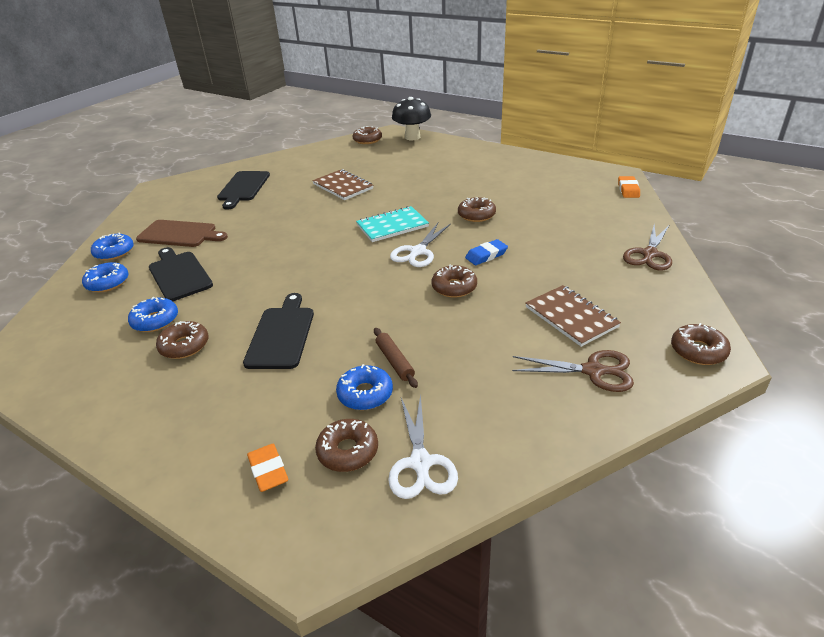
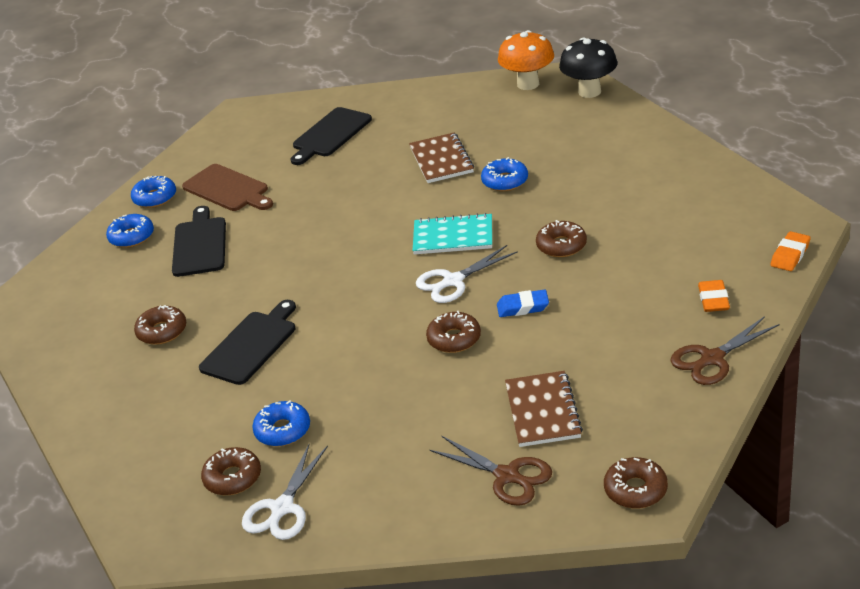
camera: 30 degrees right, 0 degrees up
blue donut [128,297,178,332] -> blue donut moved to [481,157,528,191]
orange eraser [247,444,288,492] -> orange eraser moved to [698,280,730,312]
brown donut [353,126,382,144] -> orange mushroom [498,30,554,90]
brown rolling pin [374,328,418,388] -> none

